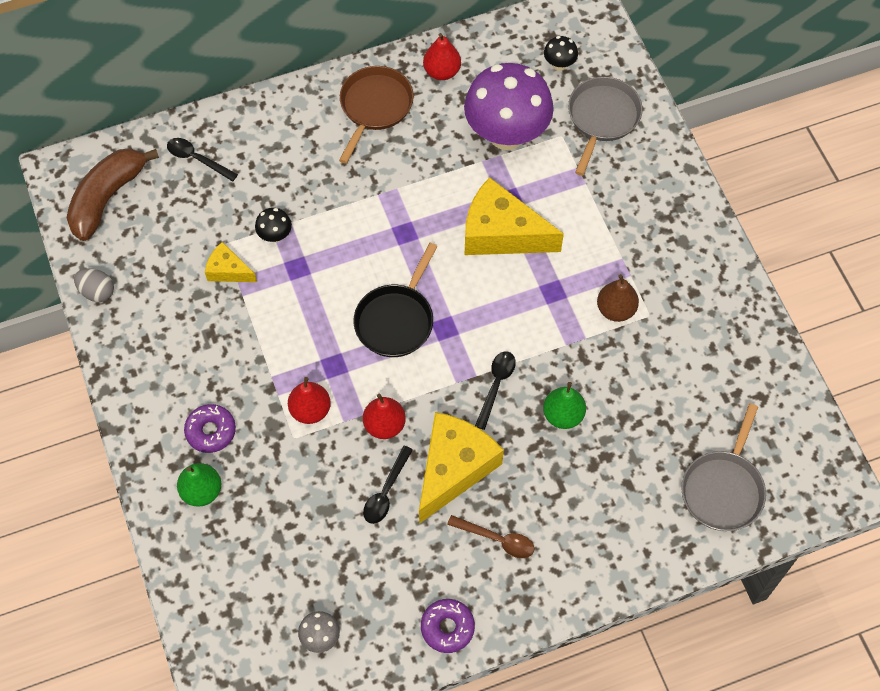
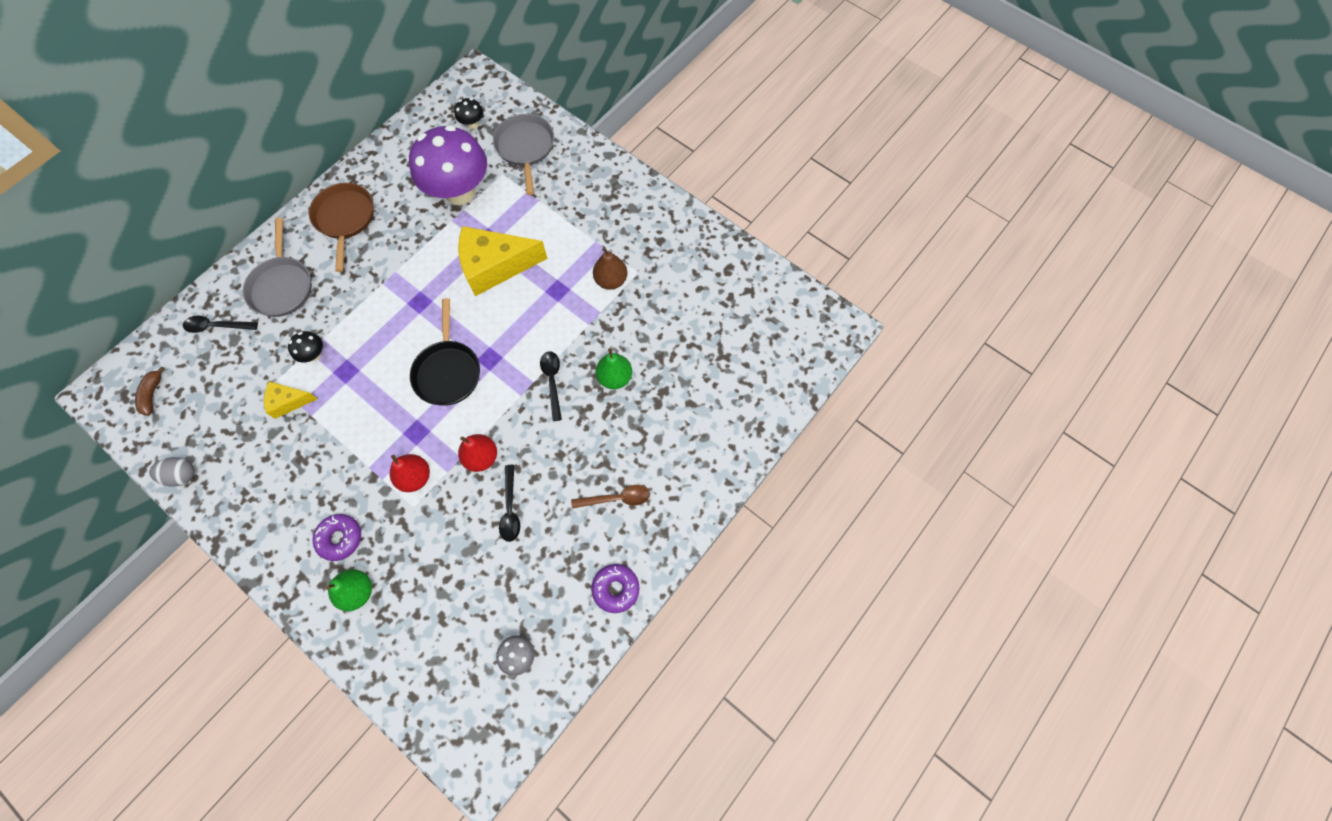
camera: 30 degrees left, 5 degrees up
brown banana [67,148,159,241] -> brown banana [135,367,165,416], size x0.46
yellow cheese [419,412,504,524] -> none
red pear [423,33,461,80] -> none
grey pan [681,404,766,531] -> grey pan moved to [243,218,312,317]

